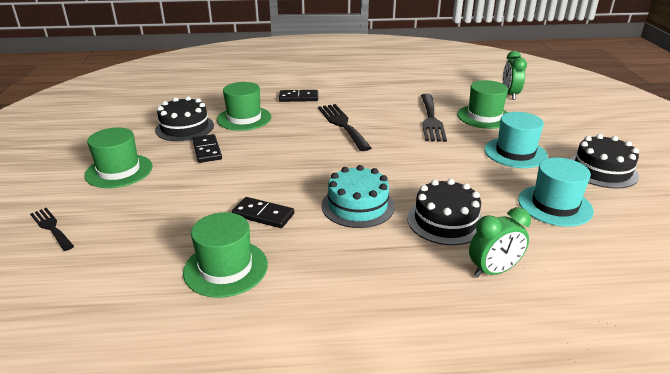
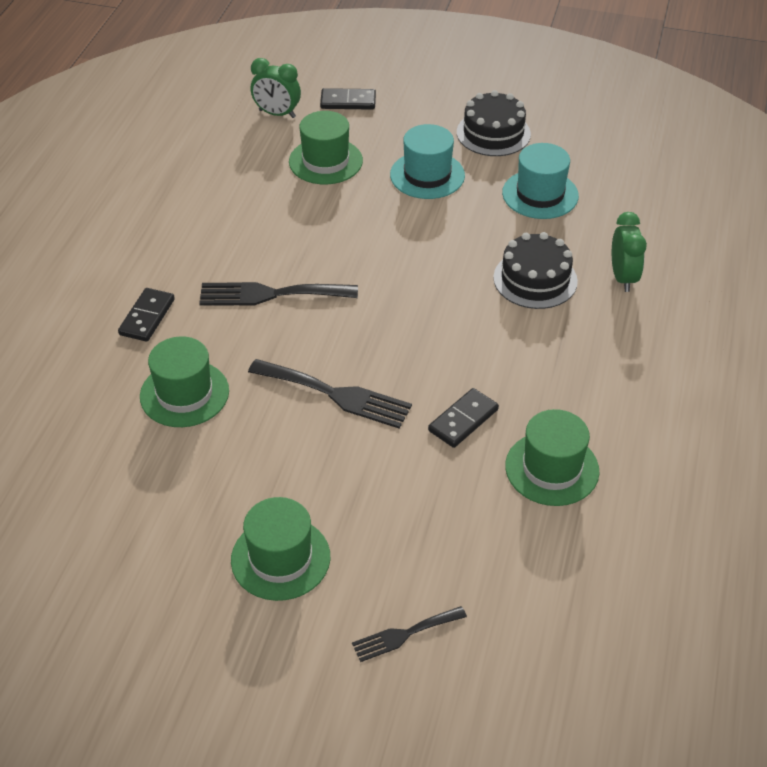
camera: 70 degrees left, 15 degrees up
black cake [155,96,214,141] -> none
black domino [192,134,222,163] -> black domino moved to [320,88,376,110]
turquoise cake [321,165,395,228] -> none
black fork [421,94,447,142] -> black fork moved to [248,359,412,429]

